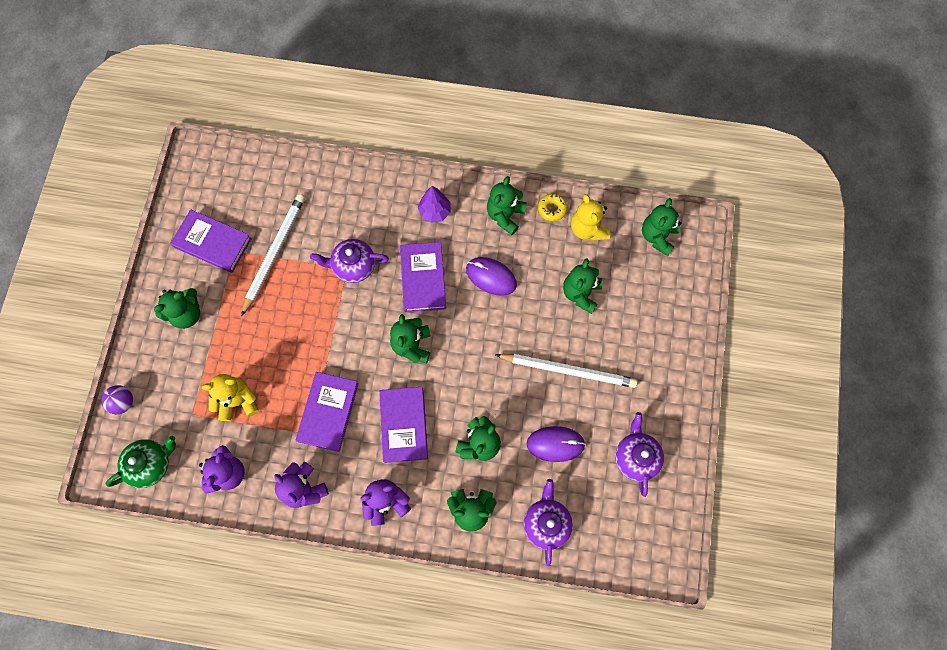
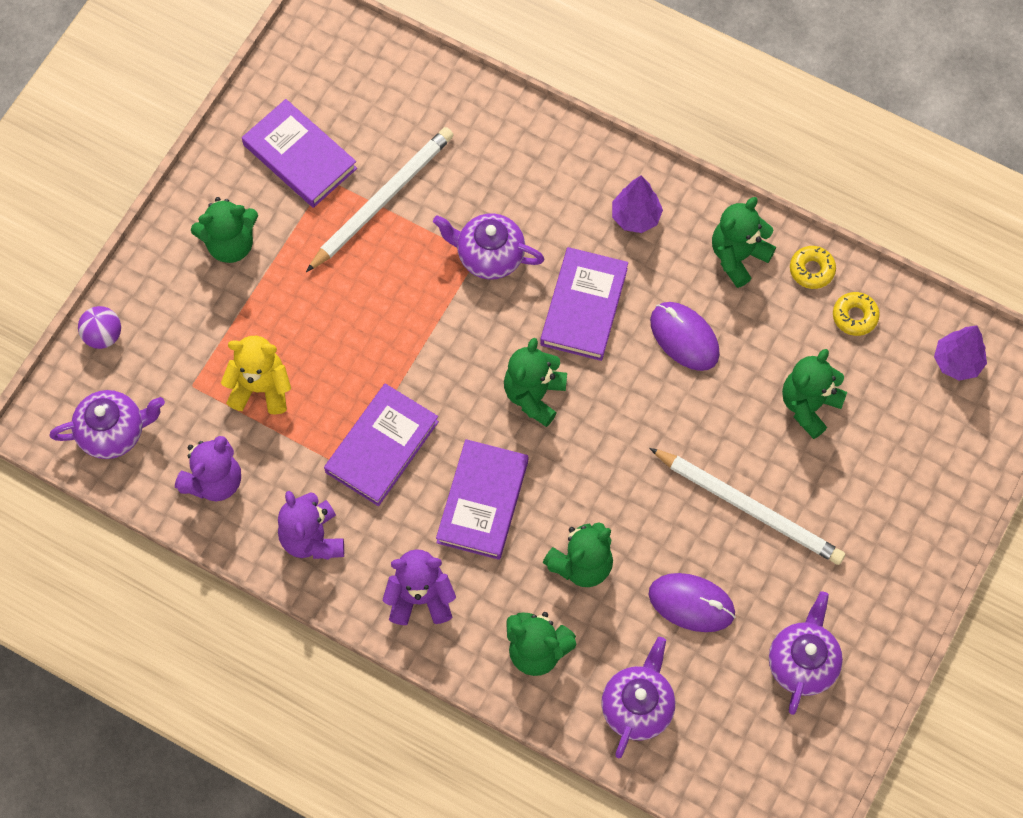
camera: 20 degrees right, 5 degrees down
green teapot [106,436,176,488] -> purple teapot [49,390,165,459]
yellow teddy bear [571,194,610,241] -> yellow donut [833,292,880,336]
green teddy bear [642,198,681,256] -> purple tree [934,326,987,381]

